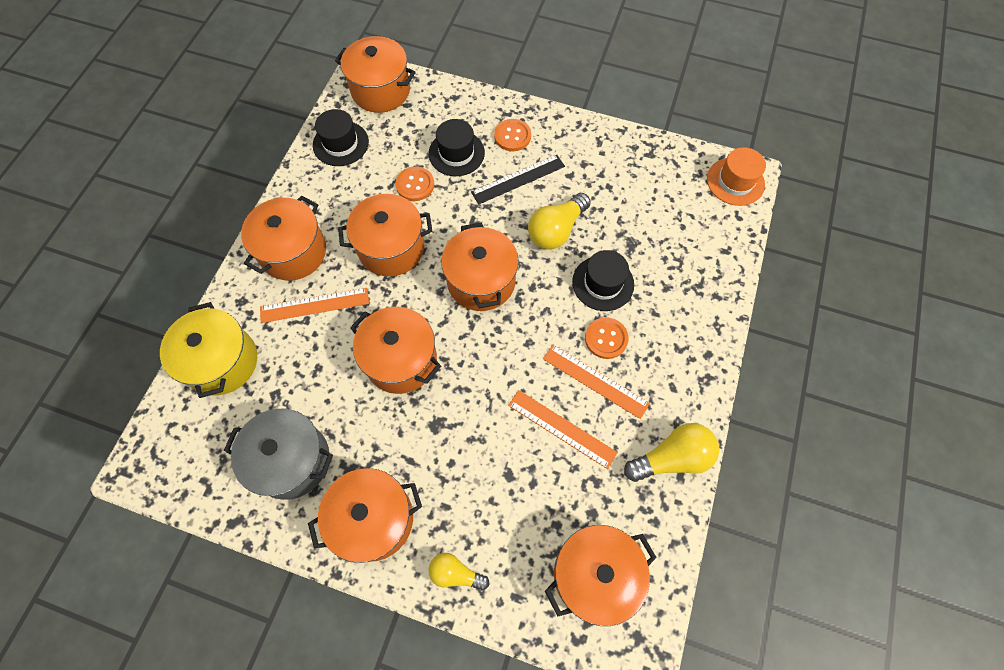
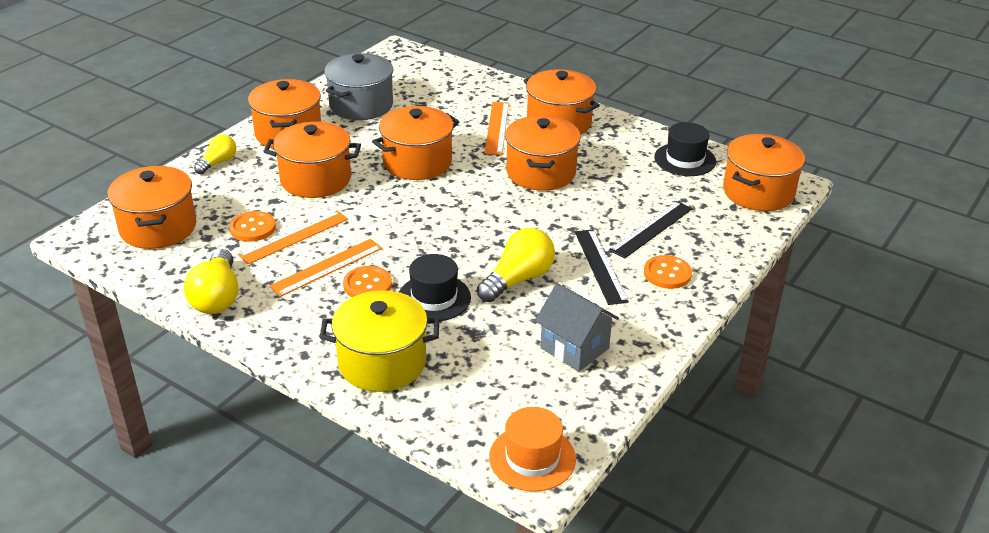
camera: 105 degrees right, 30 degrees down
yellow pot [160,302,257,398] -> yellow pot moved to [320,290,439,392]
orange button [395,167,434,201] -> orange button moved to [229,211,276,242]
black hat [429,119,485,176] -> black ruler [609,201,693,259]
orange pot [441,223,519,311] -> orange pot moved to [263,122,361,198]
yellow light bulb [528,193,591,249] -> yellow light bulb turned 75 degrees clockwise [477,228,555,302]
none -> grey house [535,283,619,372]

